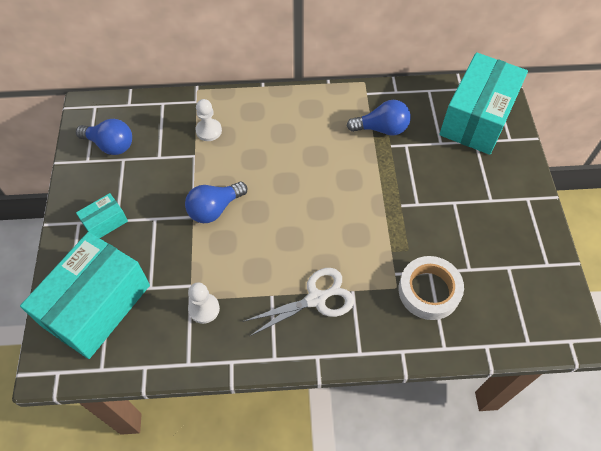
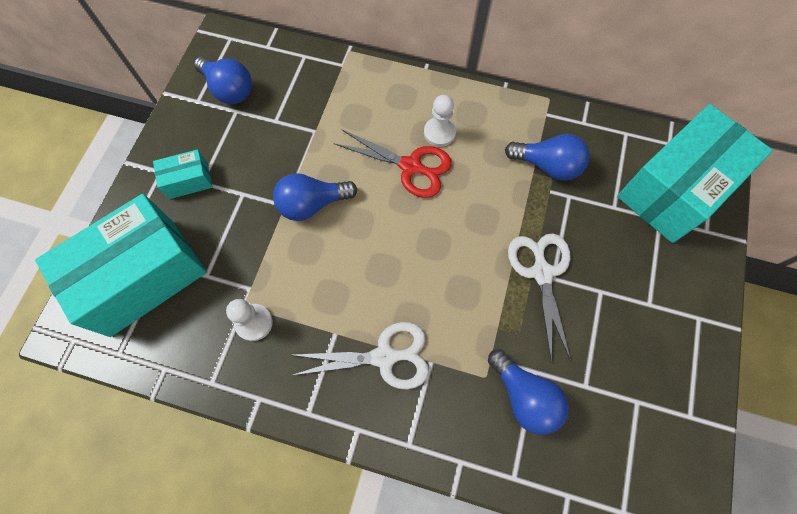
camera: 20 degrees right, 10 degrees up
white pawn [195,99,222,141] -> white pawn moved to [424,95,456,147]
white tape [399,256,464,320] -> blue light bulb [488,349,569,435]
none -> red scissors [334,129,452,198]
none -> white scissors [508,233,571,363]

